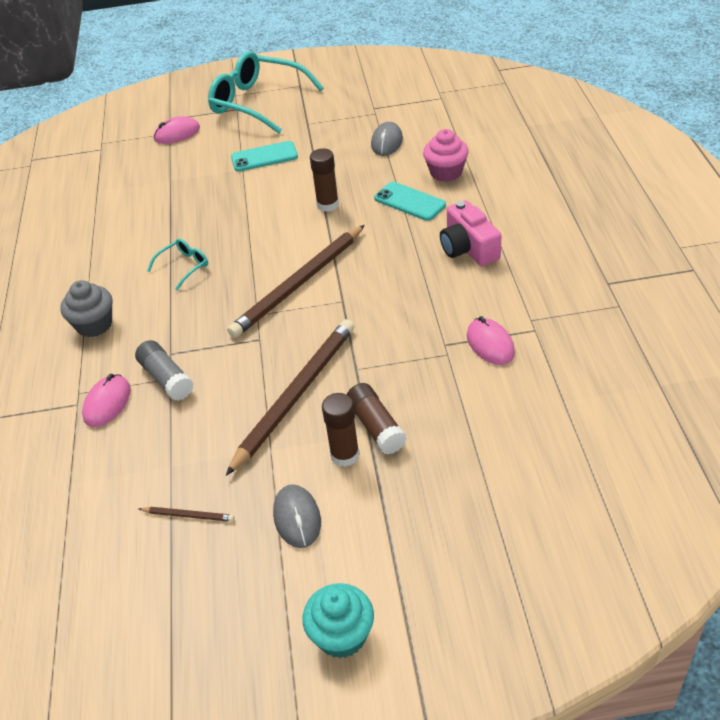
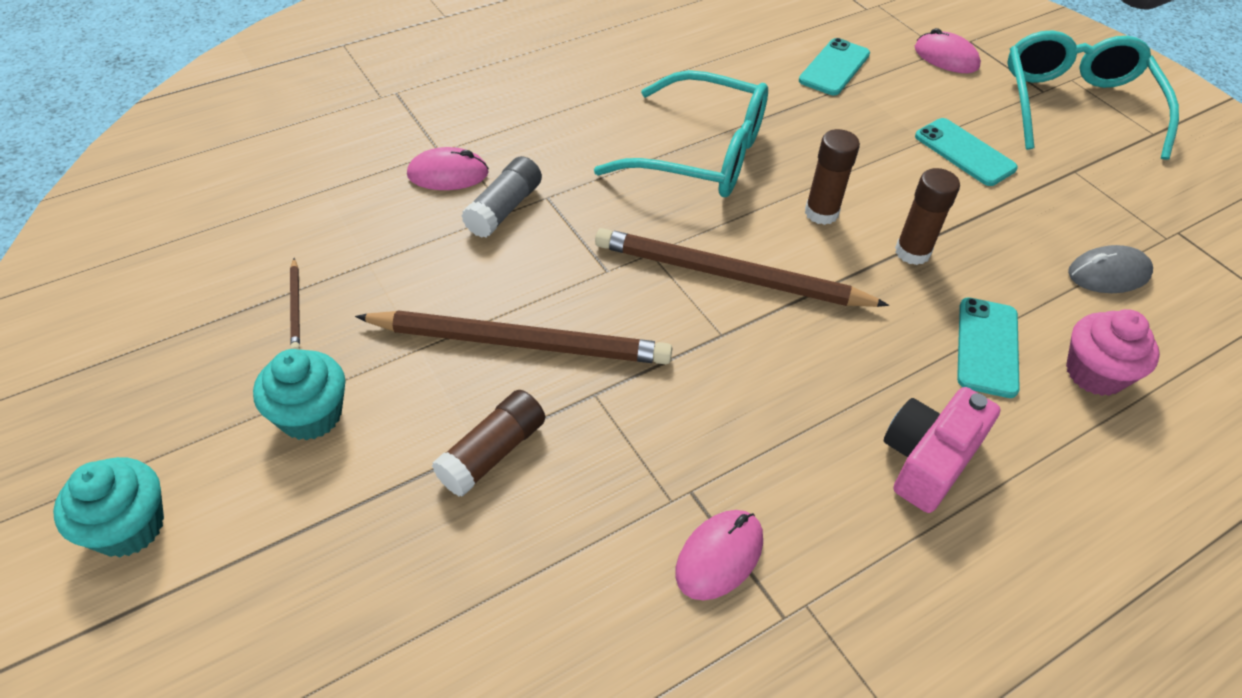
camera: 60 degrees right, 5 degrees up
grey cupcake [60,280,113,337] -> none
turquoise glasses [147,239,208,291] -> turquoise glasses [594,70,768,197], size x2.25
grey mouse [273,484,321,548] -> turquoise cupcake [253,349,345,441]
brown glue stick [322,393,360,467] -> brown glue stick moved to [805,129,860,225]
none -> turquoise phone [799,38,870,95]

